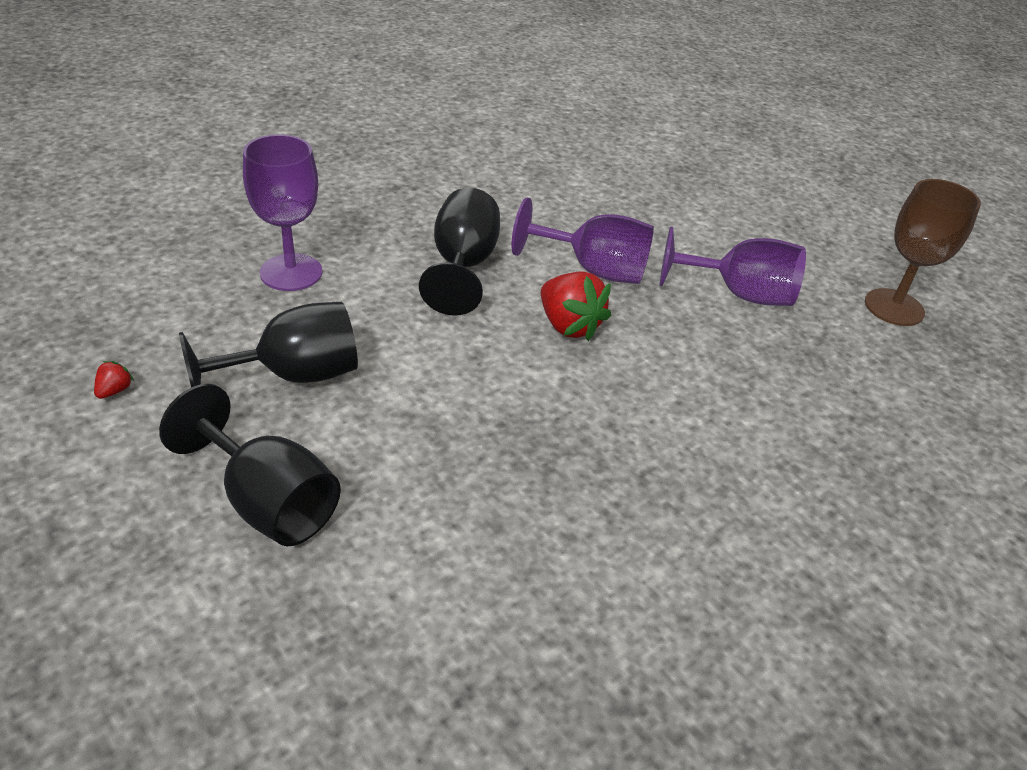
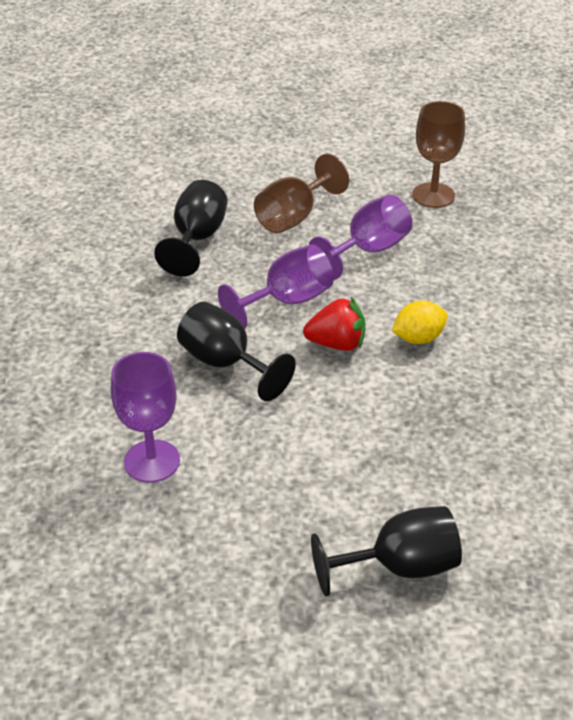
camera: 50 degrees left, 0 degrees up
red strawberry [94,361,134,399] -> none
black goblet [179,302,358,387] -> black goblet moved to [154,180,228,277]
none -> brown goblet [254,154,349,233]
none -> yellow lemon [392,301,448,344]

